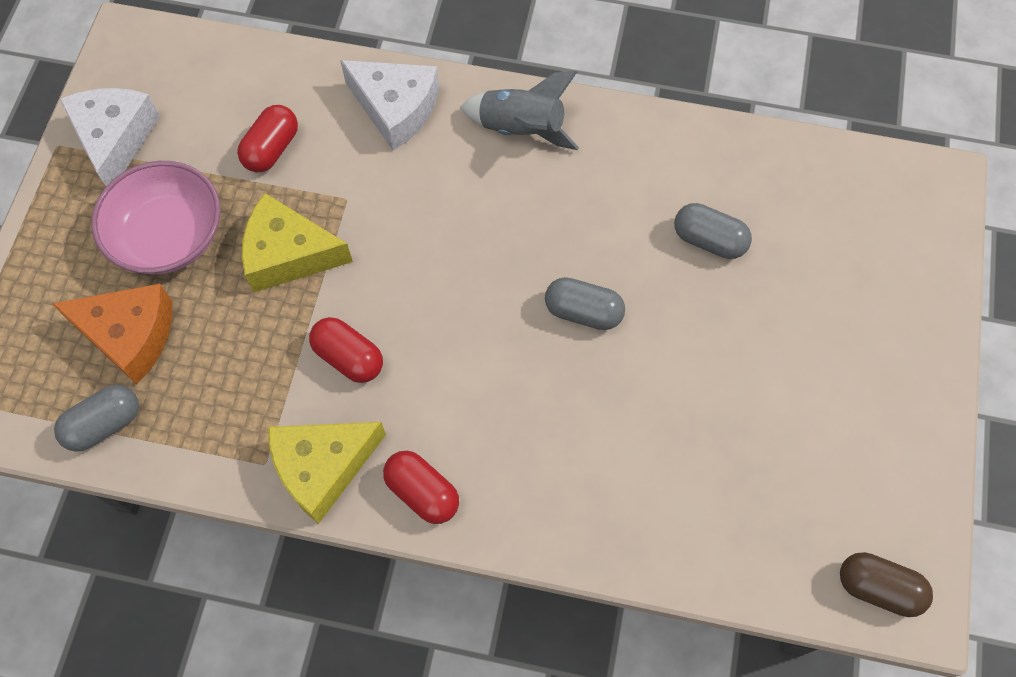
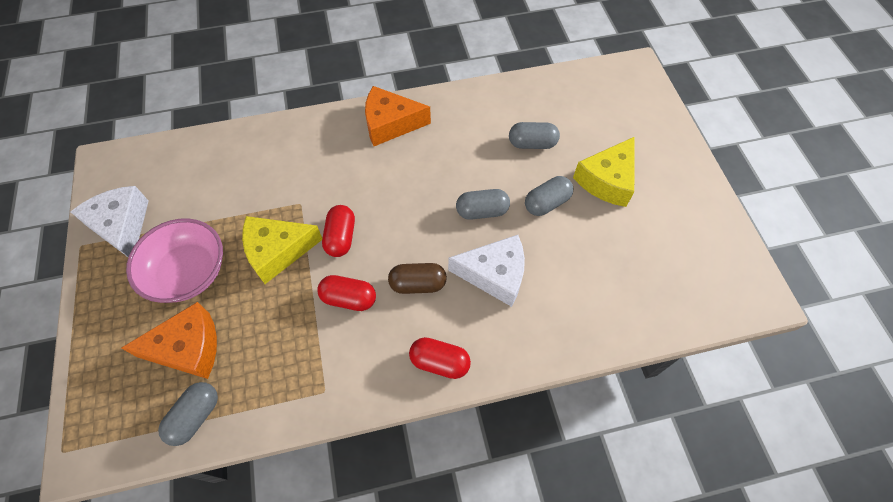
camera: 25 degrees left, 5 degrees down
red capsule [237,105,298,172] -> red capsule moved to [322,205,355,257]
yellow cheese [268,422,386,524] -> yellow cheese moved to [573,137,634,207]
white cheese [340,60,439,150] -> white cheese moved to [448,235,525,307]
grey rocket [460,71,579,150] -> orange cheese [365,86,431,146]
brown capsule [840,552,933,617] -> brown capsule moved to [388,263,447,294]
none -> grey capsule [525,176,573,216]

